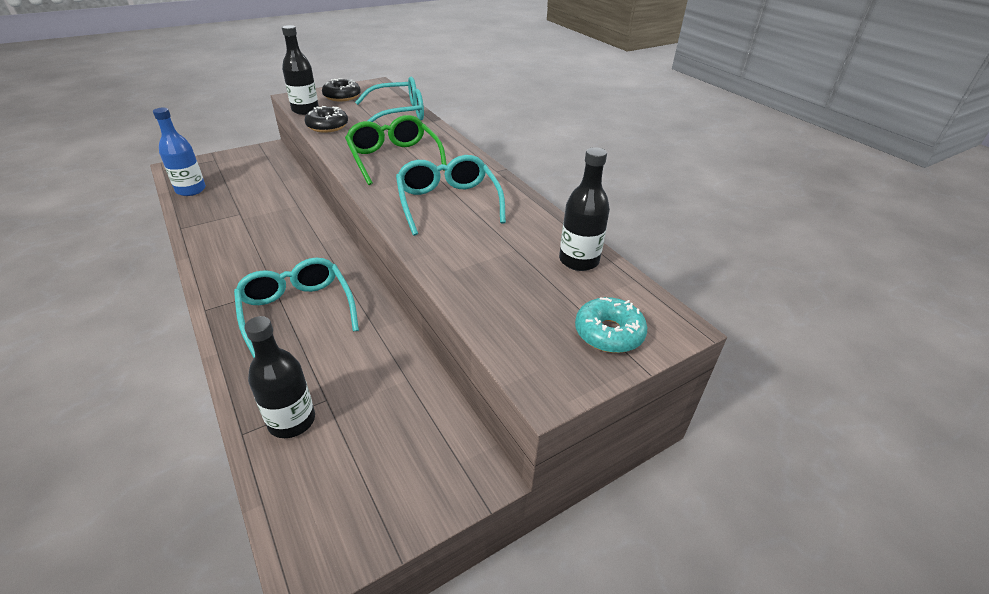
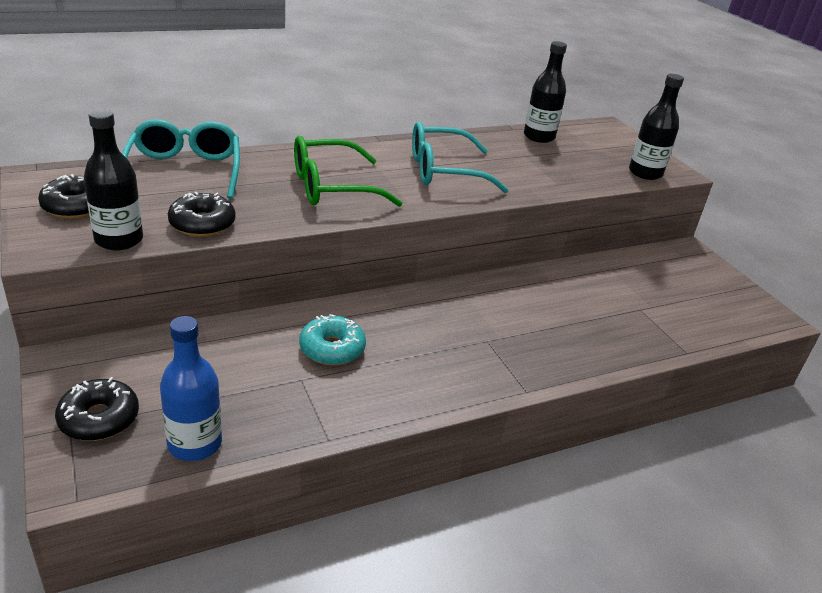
camera: 85 degrees left, 5 degrees down
turquoise glasses [234,257,359,358] -> none
black bottle [244,316,315,438] -> black bottle moved to [629,74,684,180]
turquoise donut [575,297,647,353] -> turquoise donut moved to [299,314,366,365]
none -> black donut [55,377,139,441]

